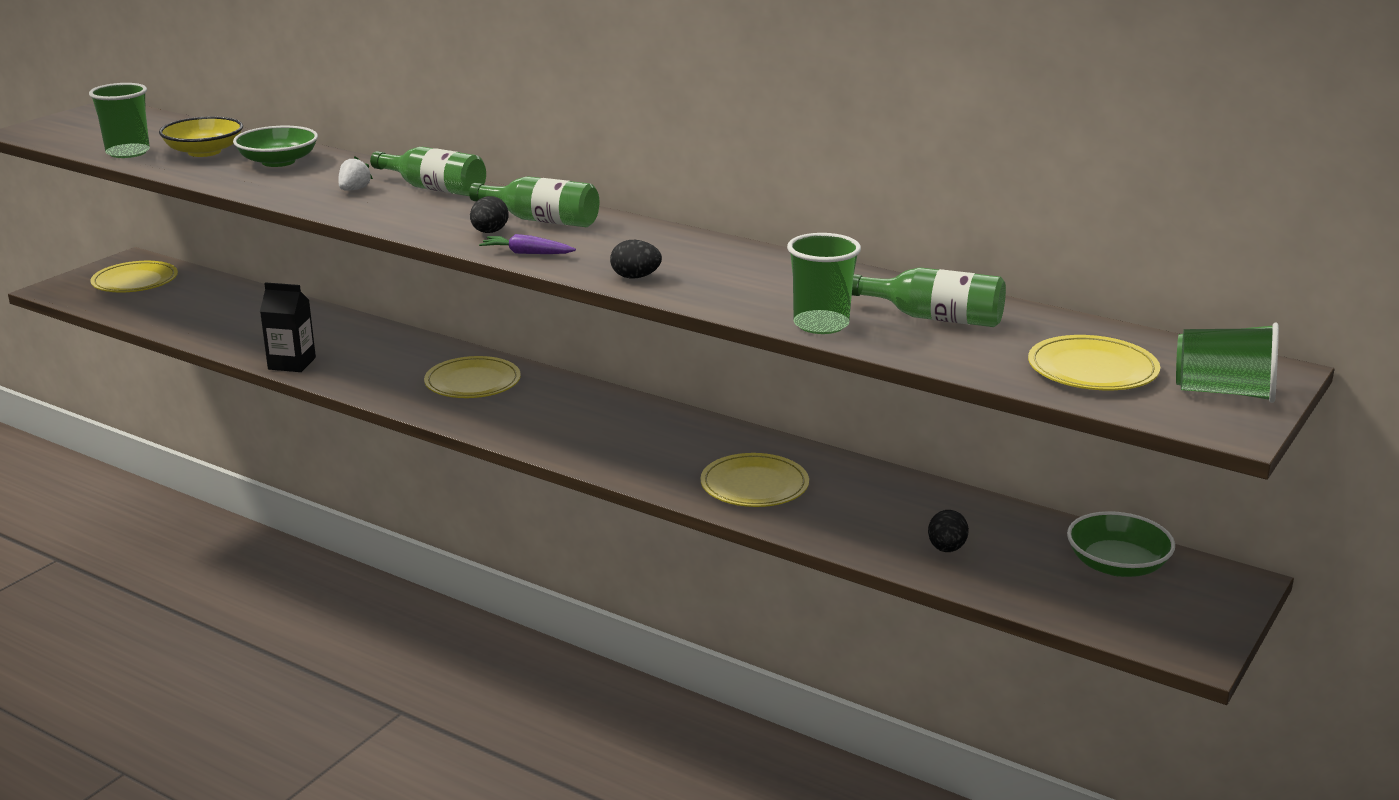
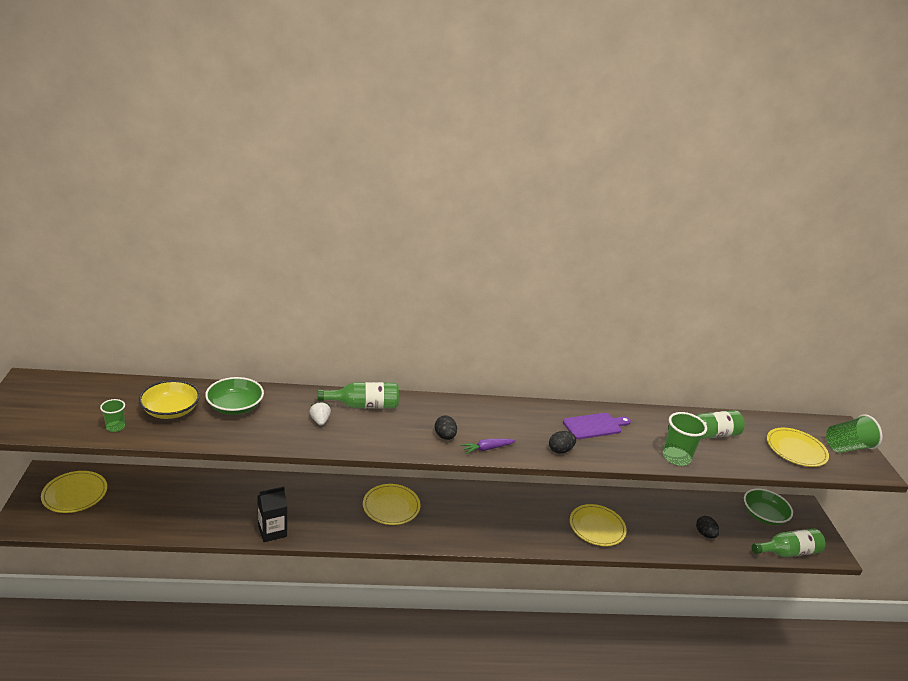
camera: 40 degrees left, 5 degrees up
green cup [89,83,150,158] -> green cup [100,399,125,432], size x0.57
green bottle [469,176,600,227] -> green bottle moved to [752,529,825,557]
none -> purple cutting board [563,413,631,439]

